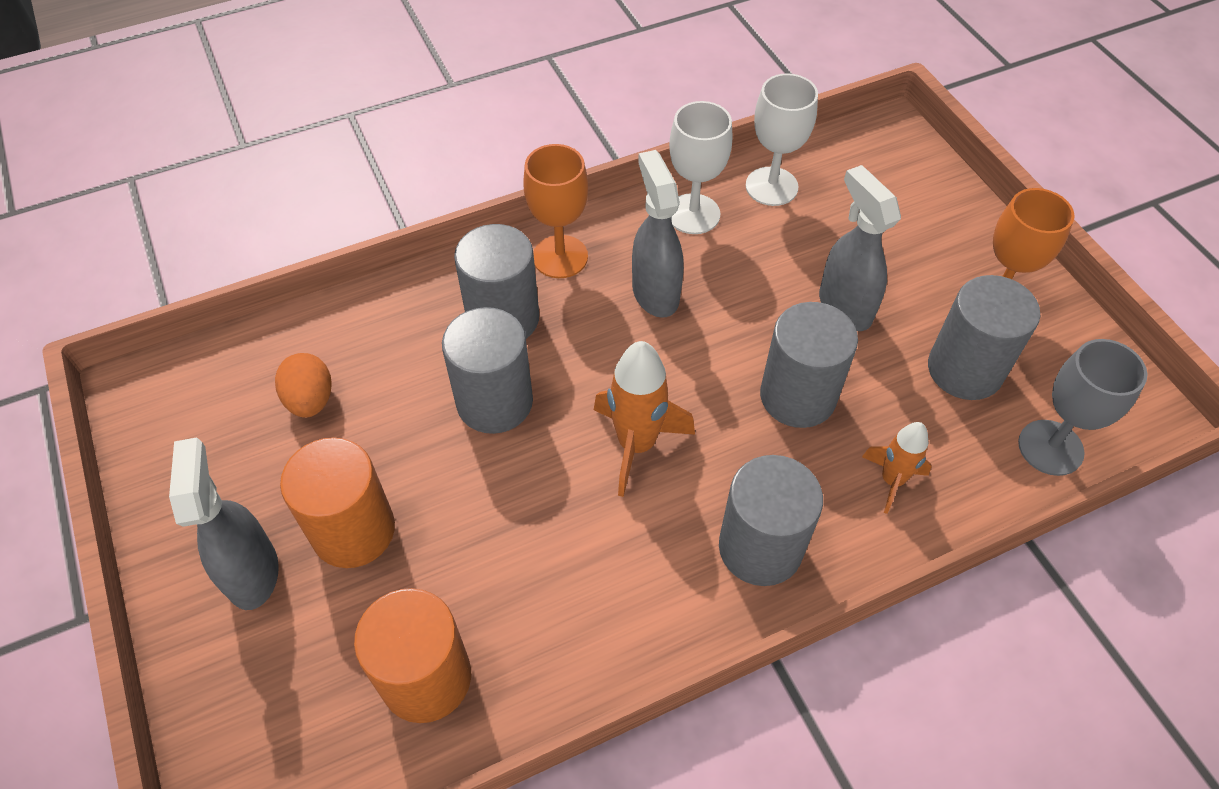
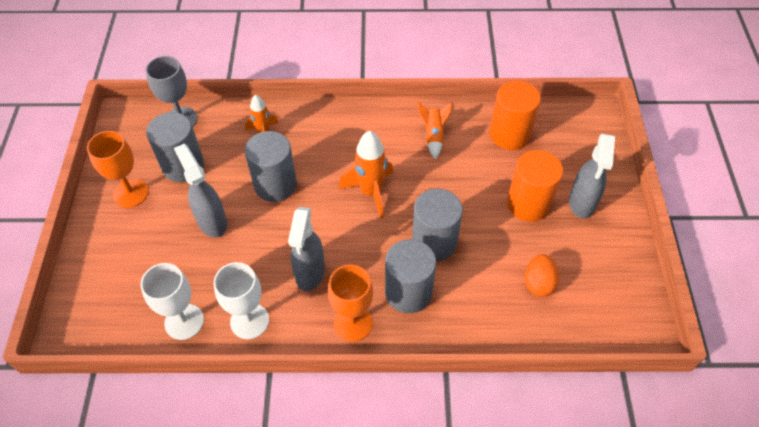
camera: 155 degrees left, 0 degrees up
grey cylinder [719,455,823,586] -> none
grey spray bottle [819,165,901,331] -> grey spray bottle turned 150 degrees clockwise [174,144,227,238]
none -> orange rocket [417,102,452,159]

